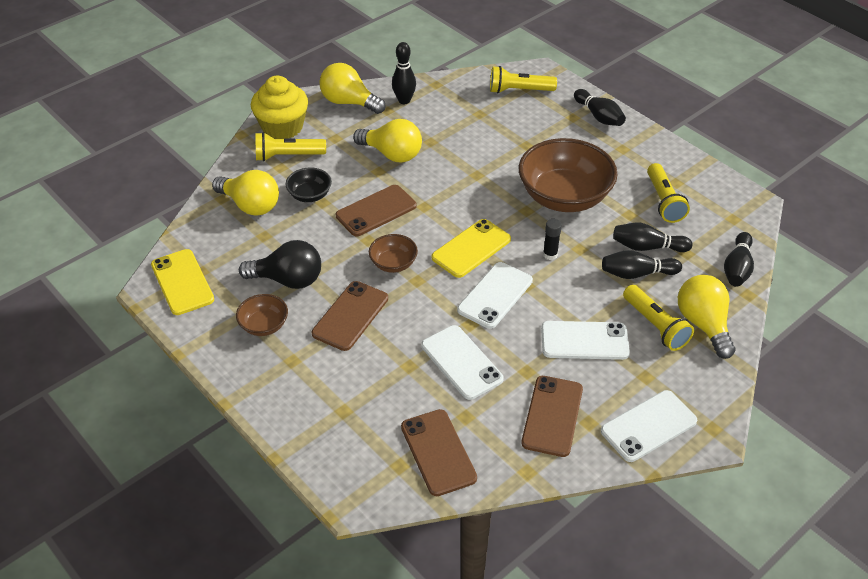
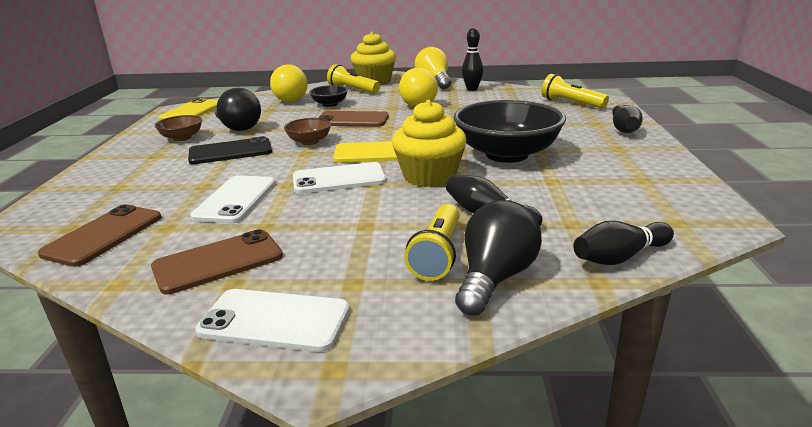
camera: 45 degrees right, 20 degrees down
brown phone [312,281,388,351] -> black phone [188,136,272,164]
brown bowl [519,138,618,212] -> black bowl [454,100,566,163]
white phone [541,321,630,360] -> none
black glue stick [543,219,562,260] -> yellow cupcake [392,100,467,187]
black bowling pin [613,223,692,252] -> none
yellow flashlight [647,163,690,223] -> none
yellow light bulb [678,275,736,359] -> black light bulb [455,200,542,316]

